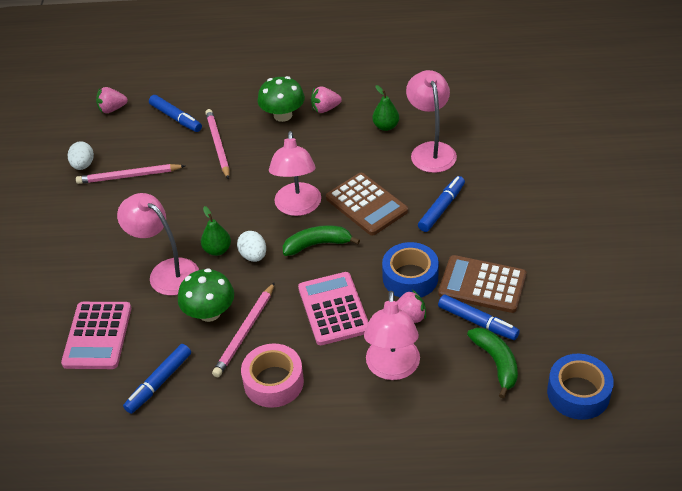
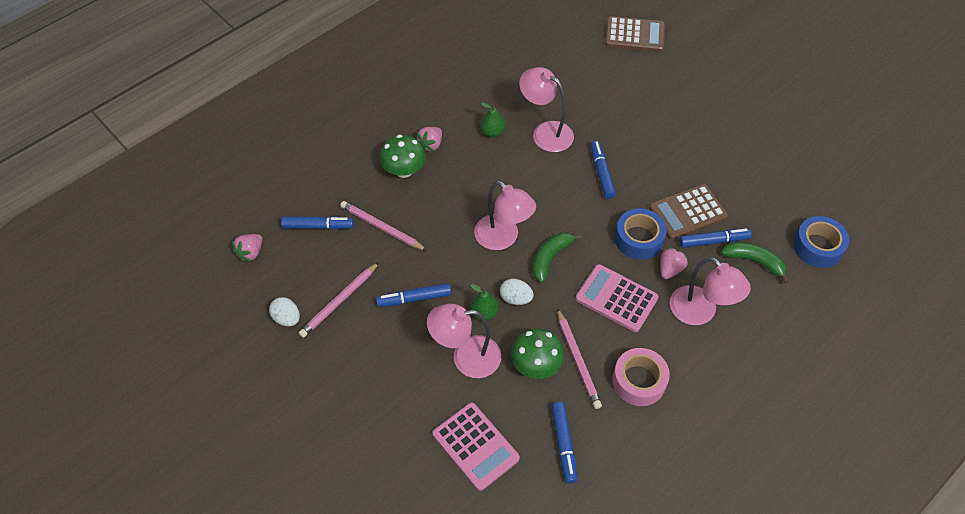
camera: 45 degrees left, 10 degrees up
brown calculator [326,173,408,235] -> brown calculator moved to [605,16,665,52]
none -> blue marker [376,283,451,307]

